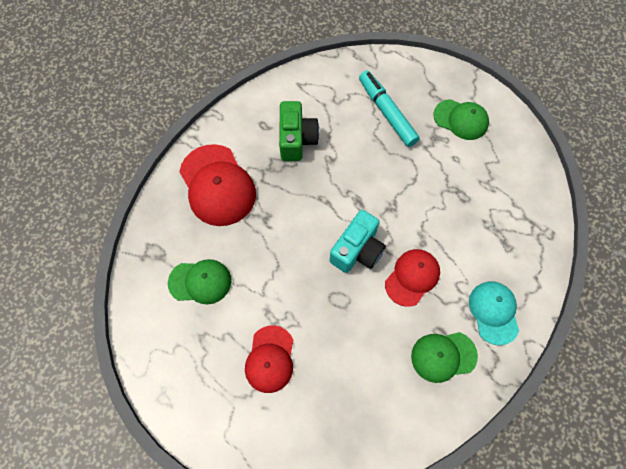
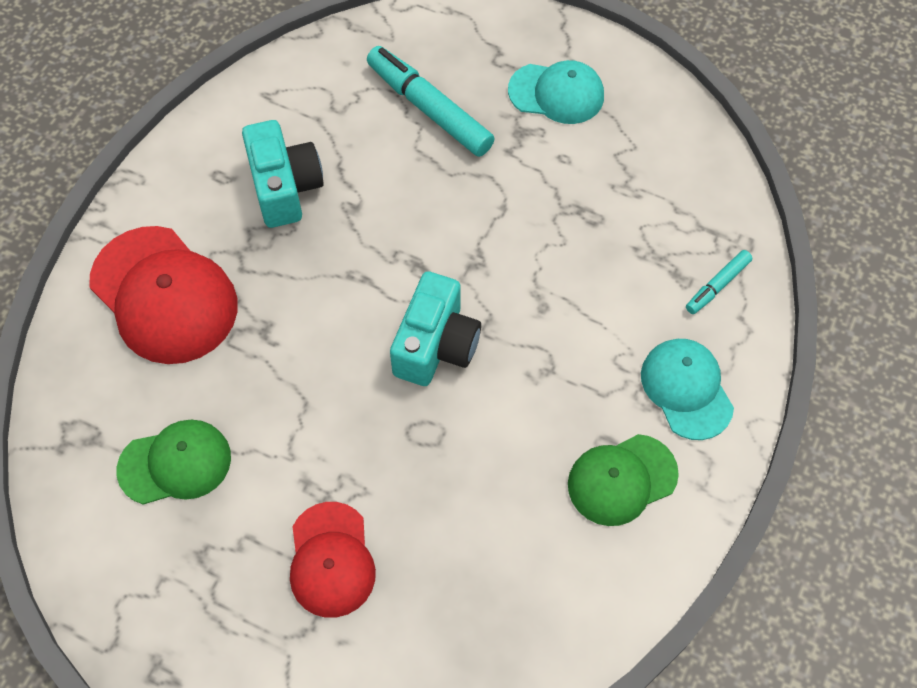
camera: 15 degrees left, 5 degrees down
green camera [279,101,319,161] -> turquoise camera [242,120,324,228]
red cap [385,249,440,307] -> none
green cap [433,99,489,140] -> turquoise cap [508,60,604,124]
none -> turquoise marker [686,250,752,314]

